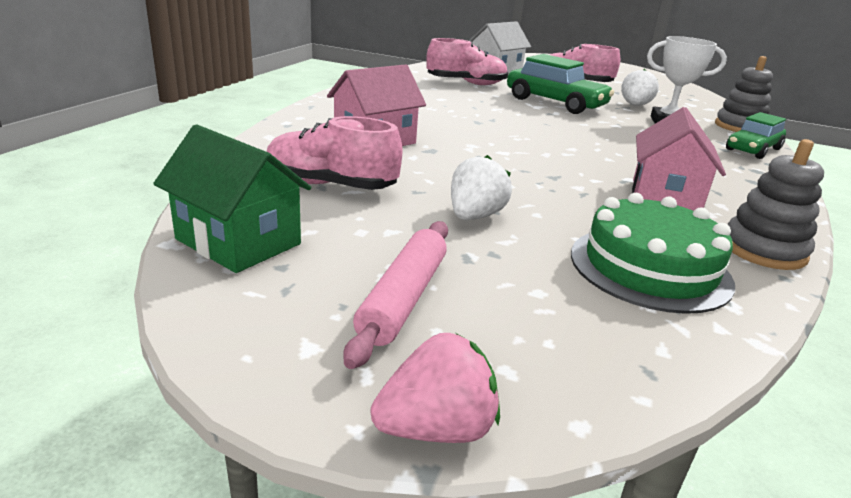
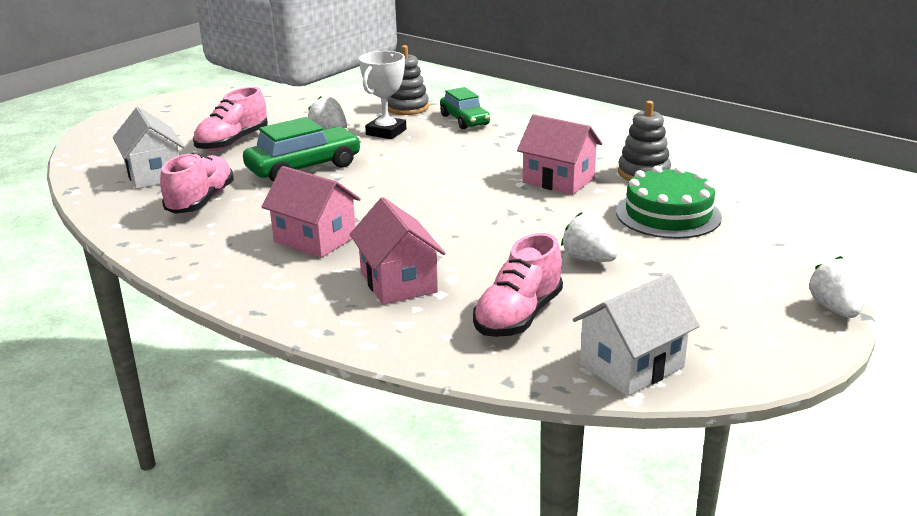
camera: 70 degrees left, 0 degrees up
green house [153,125,311,273] -> white house [573,273,700,396]
pink rolling pin [343,221,448,369] -> none
pink strawberry [370,333,500,443] -> white strawberry [809,256,867,318]
none -> pink house [262,166,361,258]

